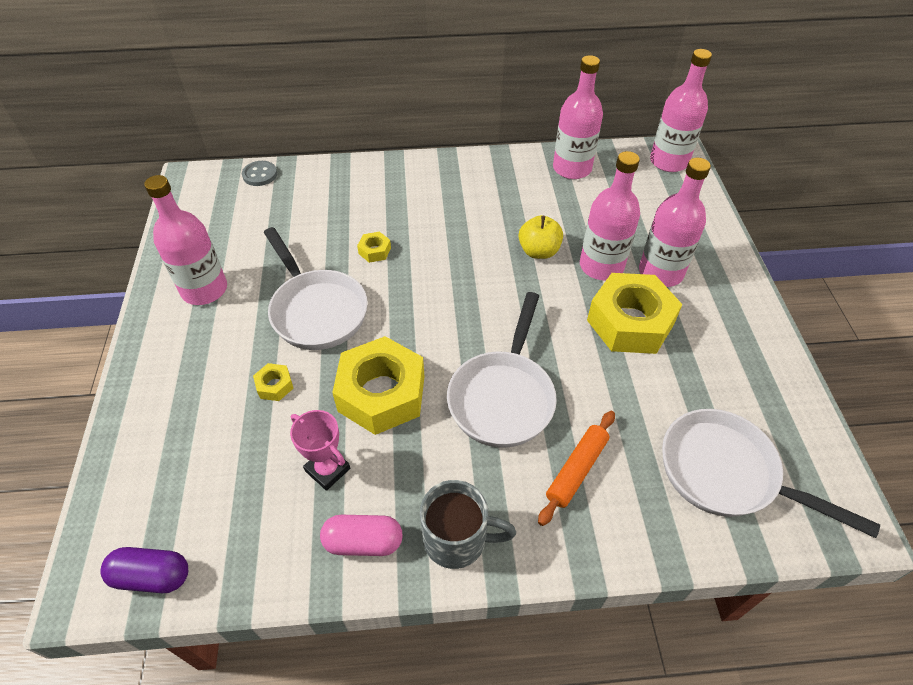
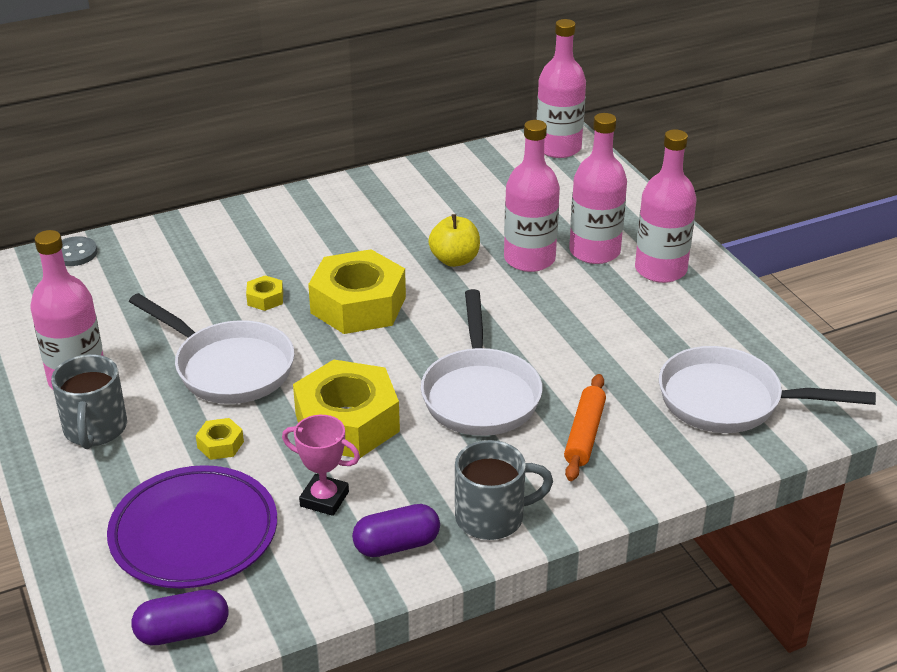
camera: 20 degrees left, 15 degrees down
pink capsule [320,515,403,556] -> purple capsule [352,504,440,557]
pink bottle [553,55,603,179] -> pink bottle moved to [635,129,697,283]
yellow nut [587,273,683,354] -> yellow nut moved to [308,249,406,334]
none -> grey mug [51,354,127,449]
none -> purple plate [107,465,277,588]

